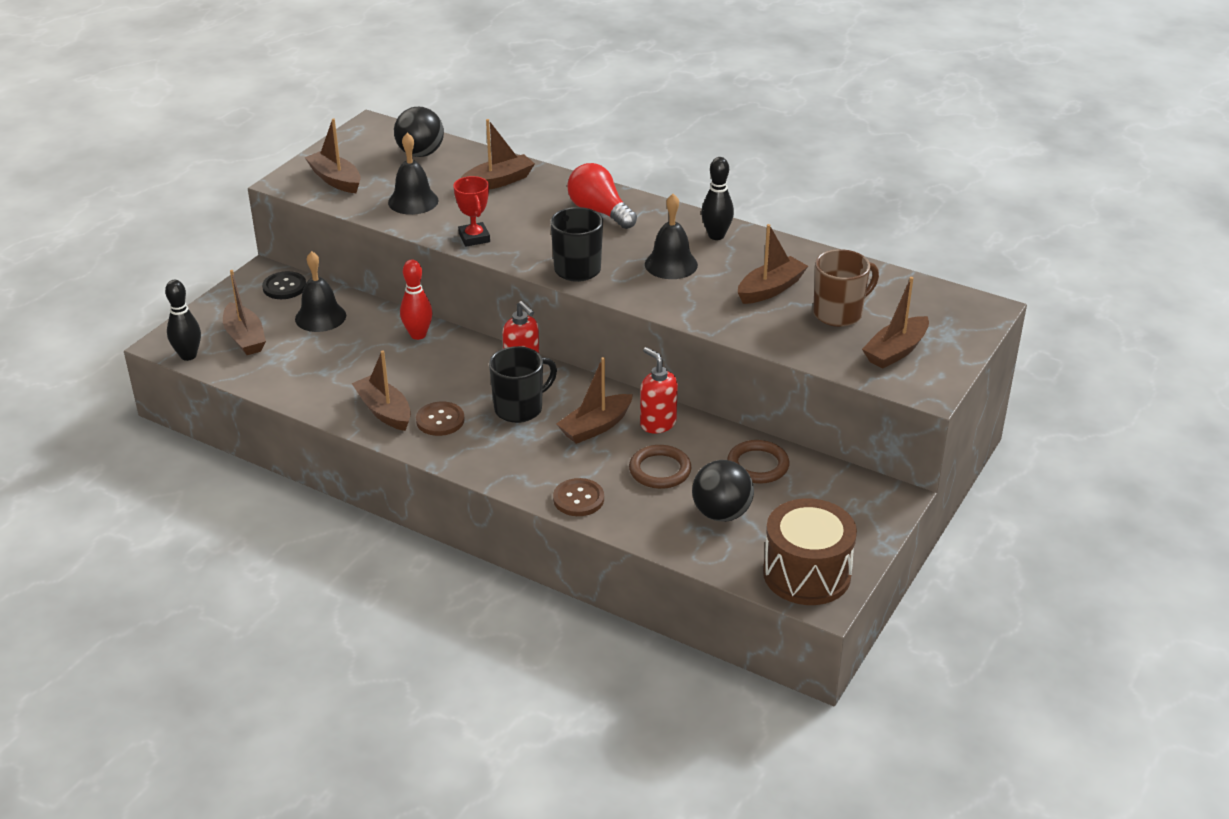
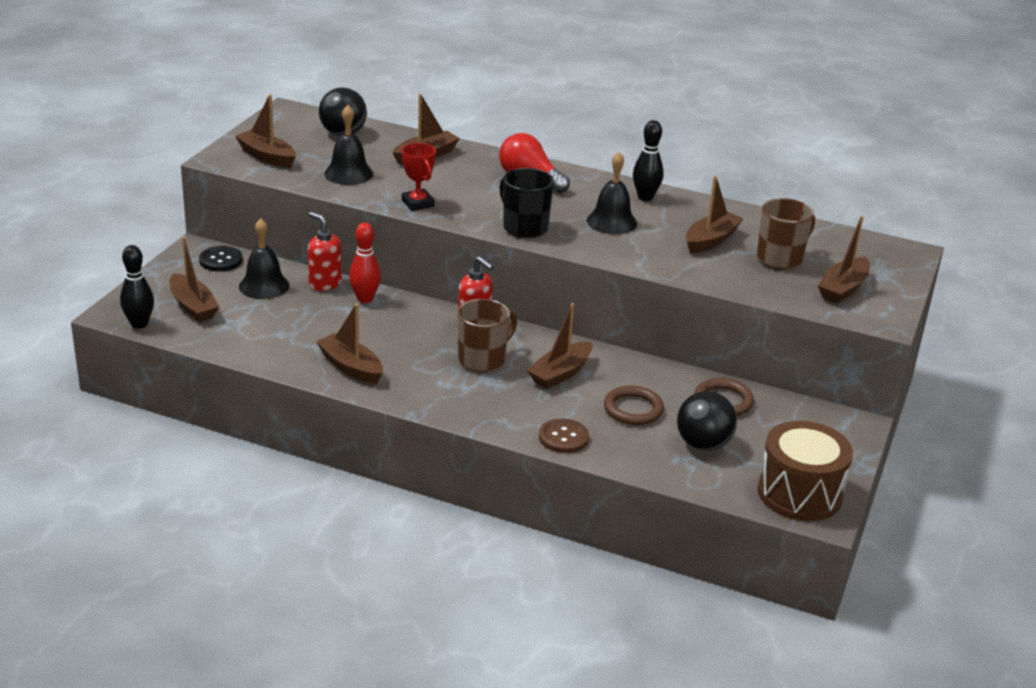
camera: 10 degrees left, 5 degrees down
brown button [416,401,465,436] -> none
black mug [489,346,557,423] -> brown mug [458,299,517,373]
red soap dispenser [640,347,678,433] -> red soap dispenser moved to [308,212,342,291]

